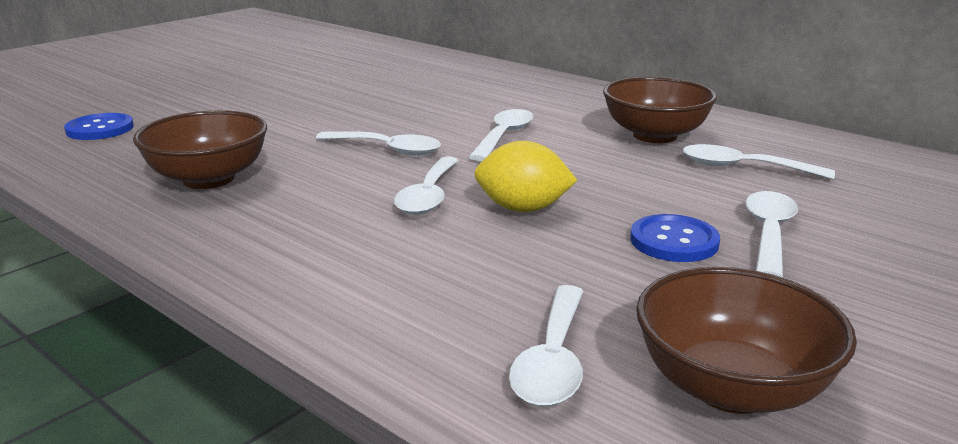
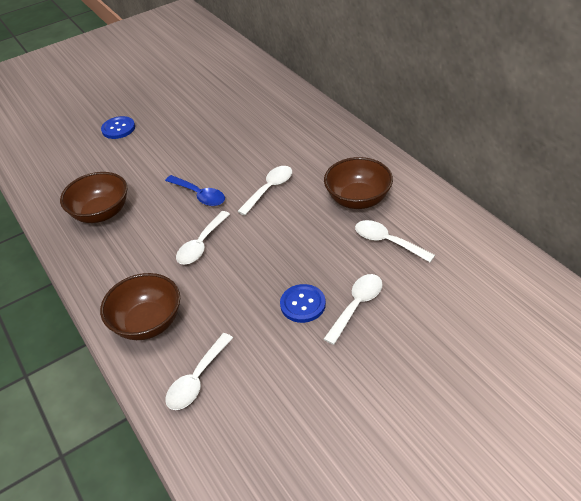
camera: 20 degrees right, 20 degrees up
blue button [64,113,134,140] -> blue button moved to [101,116,135,139]
white spoon [316,132,441,156] -> blue spoon [165,175,225,206]
yellow lemon [474,141,578,212] -> none
brown bowl [636,267,857,414] -> brown bowl moved to [100,273,180,340]

